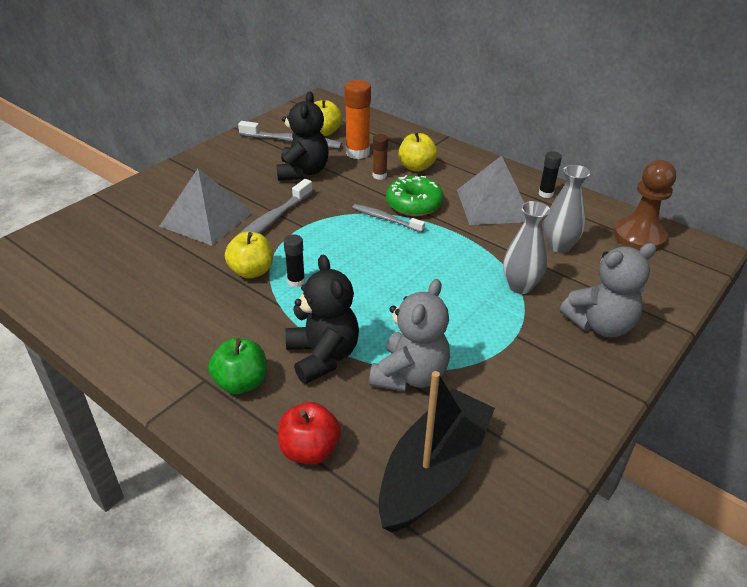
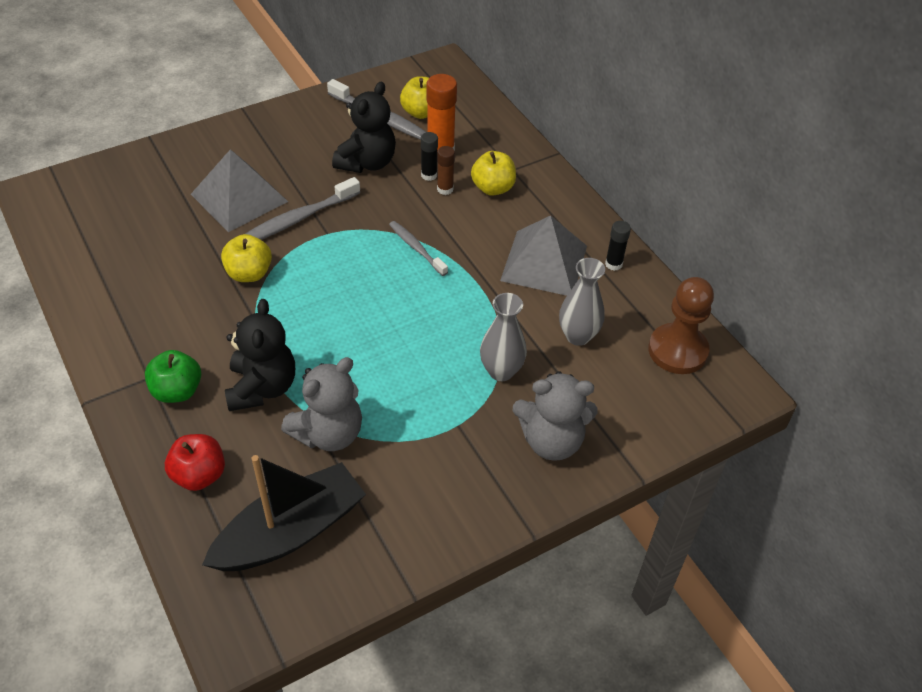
camera: 20 degrees right, 10 degrees up
black glue stick [284,234,305,287] -> black glue stick moved to [421,132,438,181]
green donut [386,175,444,216] -> none

